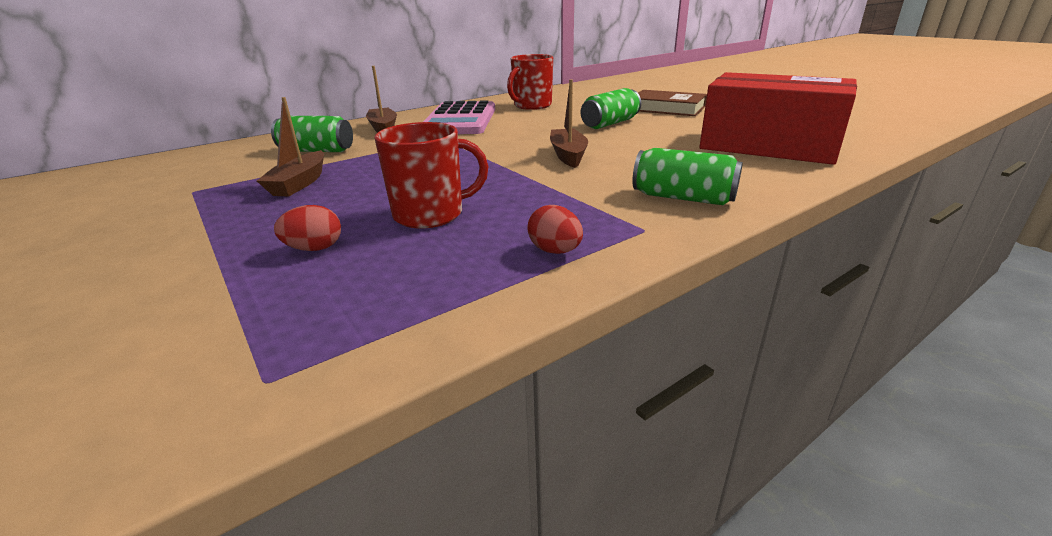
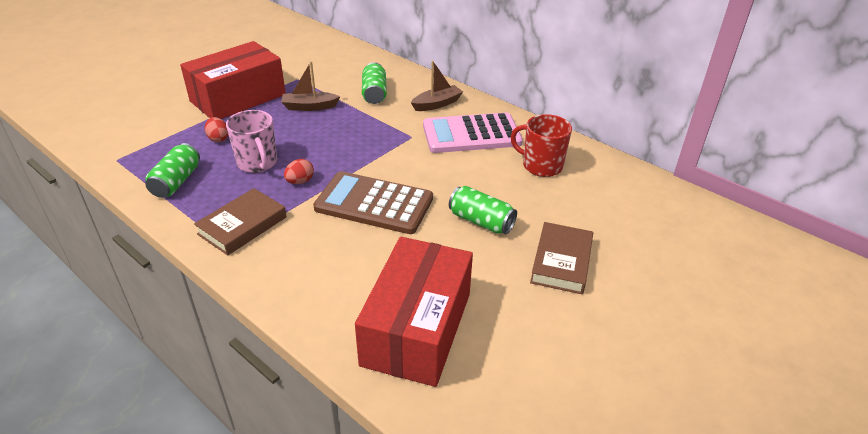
camera: 75 degrees right, 10 degrees up
red mug [374,122,488,228] -> pink mug [226,110,277,173]
red egg [527,205,583,254] -> red egg moved to [284,159,314,184]
brown boat [550,79,588,168] -> brown calculator [313,171,433,234]
green can [633,148,743,205] -> green can moved to [145,143,200,198]
none -> red box [180,41,286,119]
none -> brown book [194,188,287,255]

